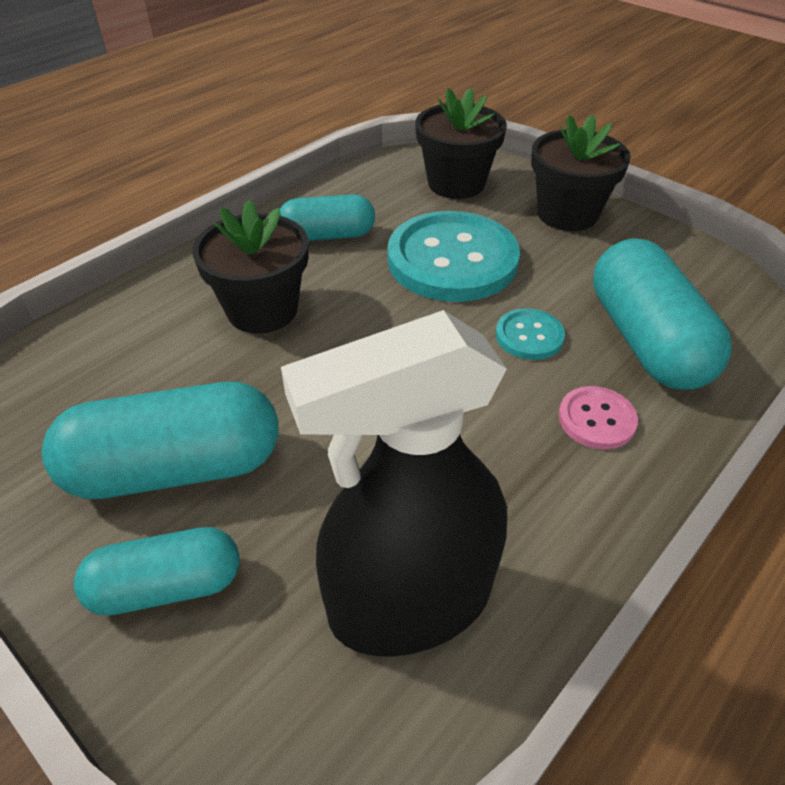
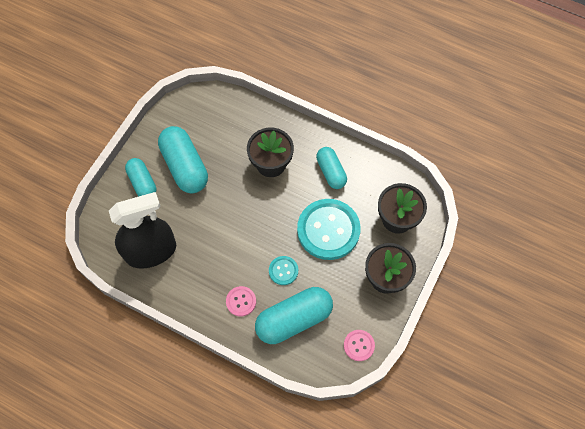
camera: 75 degrees right, 20 degrees up
black spray bottle [281,310,507,657] -> black spray bottle turned 105 degrees clockwise [109,192,176,268]
none -> pink button [344,330,375,361]

